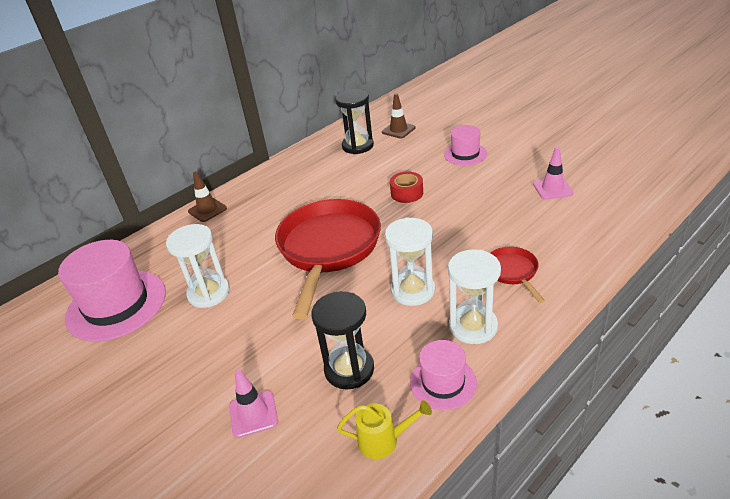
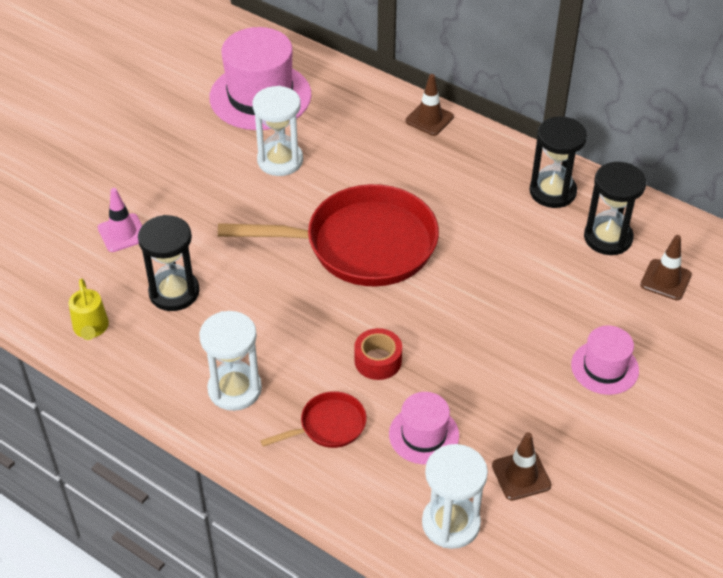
camera: 75 degrees right, 10 degrees up
white hourglass [385,217,435,306] -> white hourglass moved to [422,444,488,549]
red tape [390,171,423,203] -> red tape moved to [354,328,402,380]
pink hat [410,340,477,410] -> pink hat moved to [389,392,459,464]
pink traffic cone [533,147,574,200] -> brown traffic cone [492,432,552,501]
none -> black hourglass [529,116,587,208]

